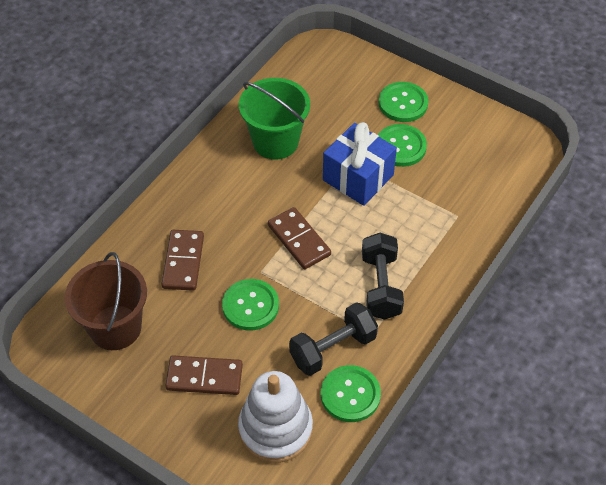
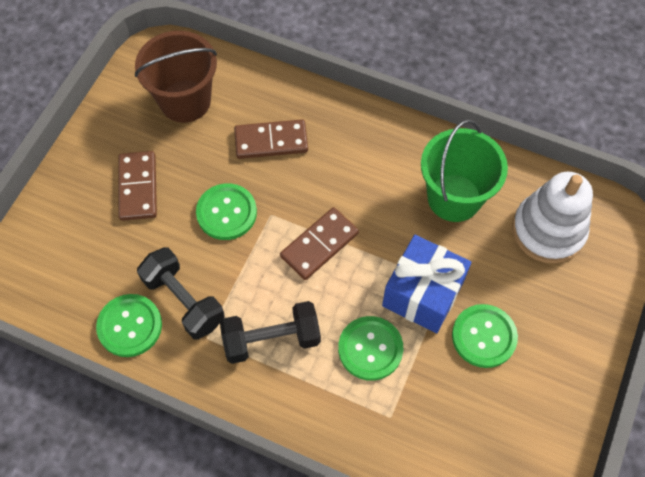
camera: 80 degrees right, 10 degrees up
white stacking toy [238,371,313,463] -> white stacking toy moved to [512,172,593,264]
green button [379,82,428,122] -> green button moved to [338,316,403,381]

